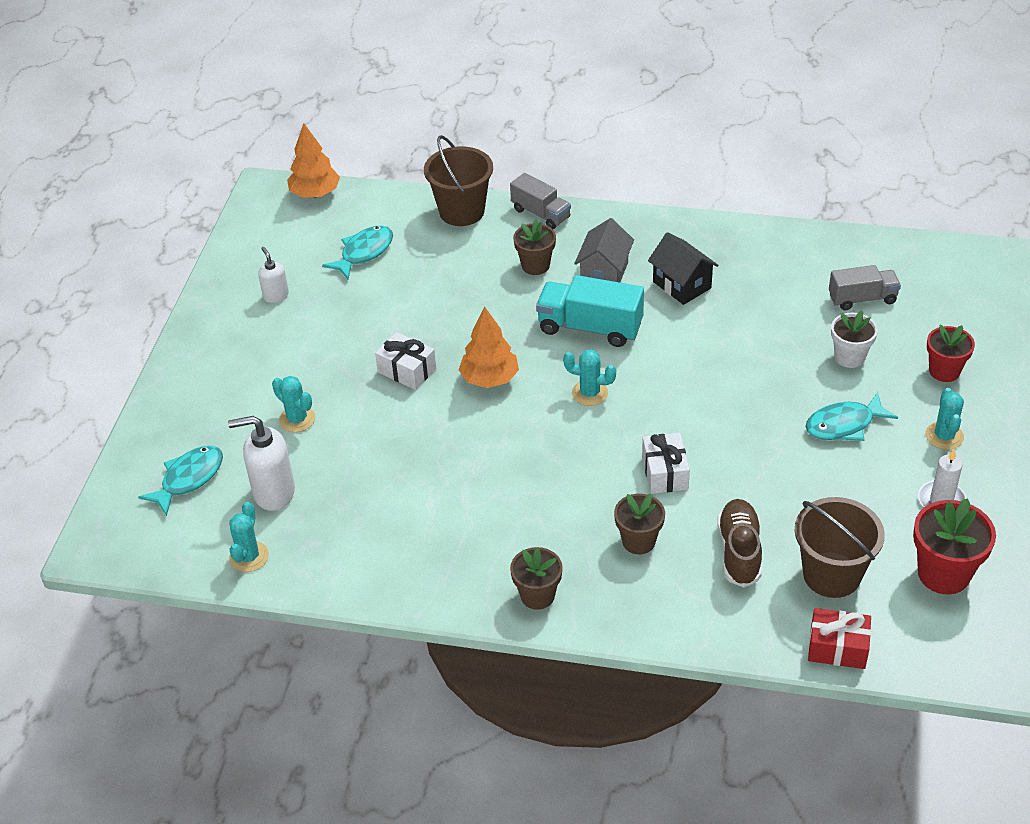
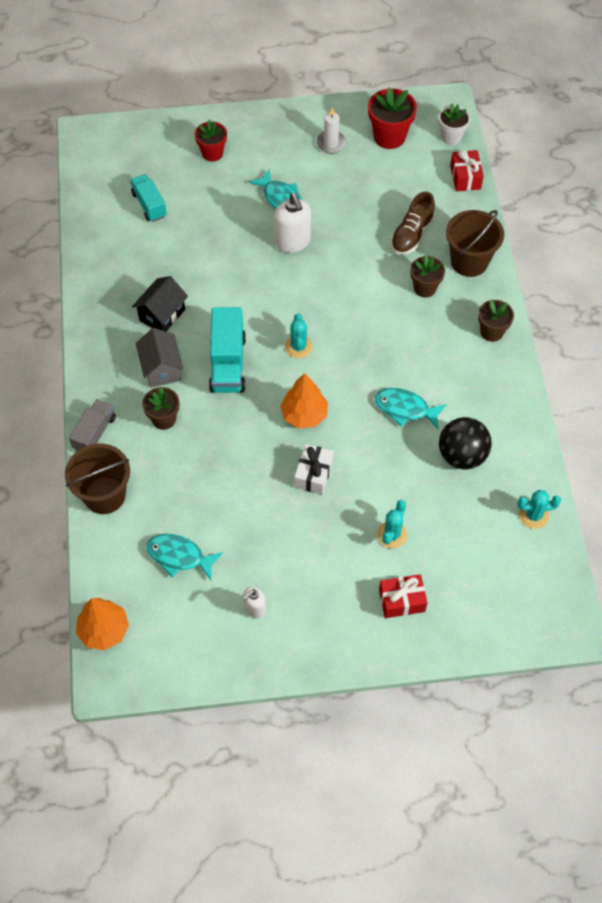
camera: 110 degrees left, 15 degrees up
turquoise fish [138,445,223,516] -> turquoise fish moved to [375,388,447,429]
white soap dispenser [228,416,295,511] -> white soap dispenser moved to [274,193,311,253]
grey house [574,218,634,282] -> grey house turned 75 degrees clockwise [136,328,184,388]
white gift [642,433,690,494] -> none
brown shoe [717,499,762,587] -> brown shoe turned 45 degrees counterclockwise [391,192,435,255]
brown bucket [795,497,885,598] -> brown bucket moved to [446,210,504,277]
grey truck [829,265,901,310] -> turquoise truck [130,174,167,222]
white flower pot [831,310,878,368] -> white flower pot moved to [438,103,471,145]
turquoise cactus [925,388,964,450] -> none
none -> red gift [379,574,428,618]
none -> black ball [439,417,492,470]

